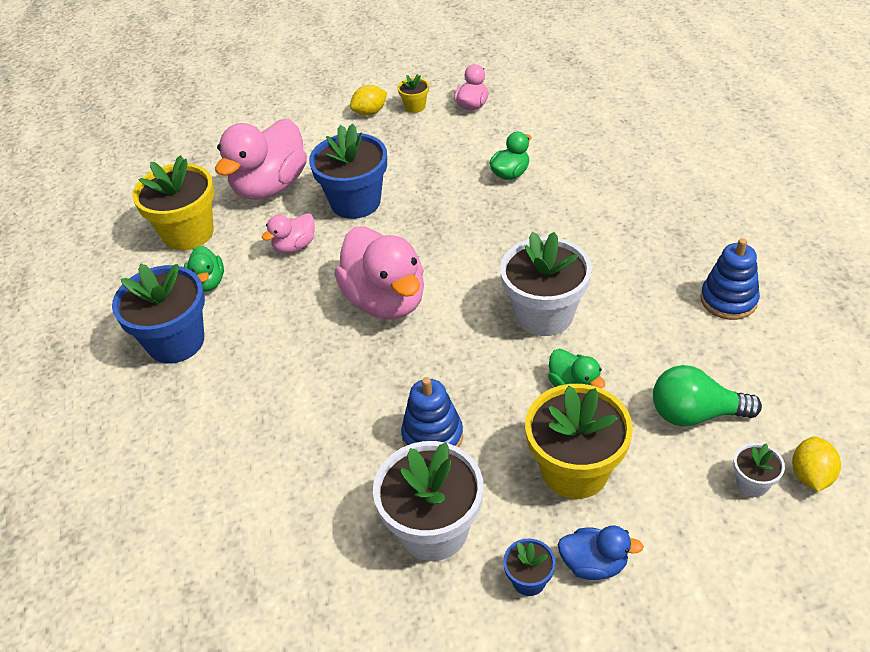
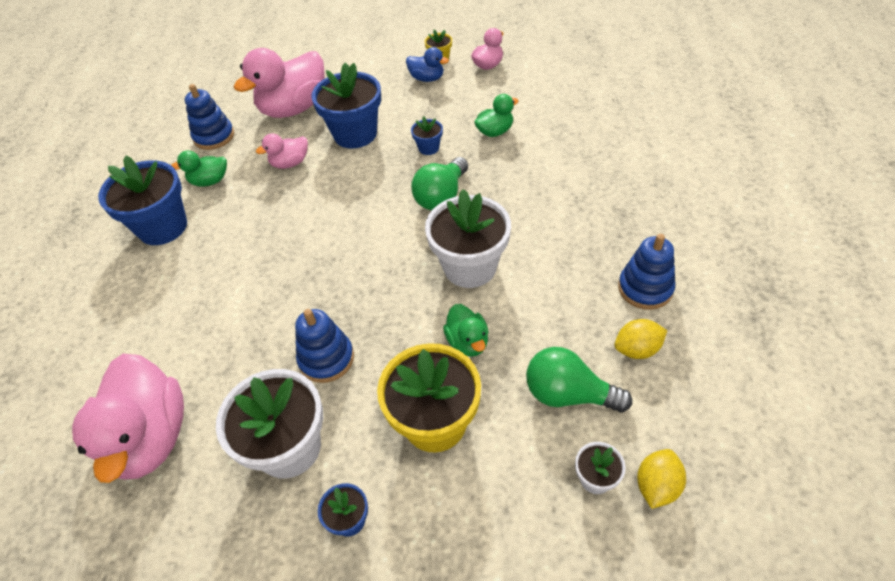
camera: 15 degrees right, 5 degrees up
yellow flower pot [132,155,214,251] -> blue stacking toy [185,84,234,150]
green duck [184,246,224,292] -> green duck turned 75 degrees clockwise [171,150,227,187]
pink duck [334,226,424,319] -> pink duck moved to [72,354,184,483]
yellow lemon [350,85,387,116] -> yellow lemon moved to [614,319,667,359]
blue duck [558,525,644,580] -> blue duck moved to [406,47,449,82]
none -> blue flower pot [411,116,443,155]
none -> green light bulb [411,157,468,210]

